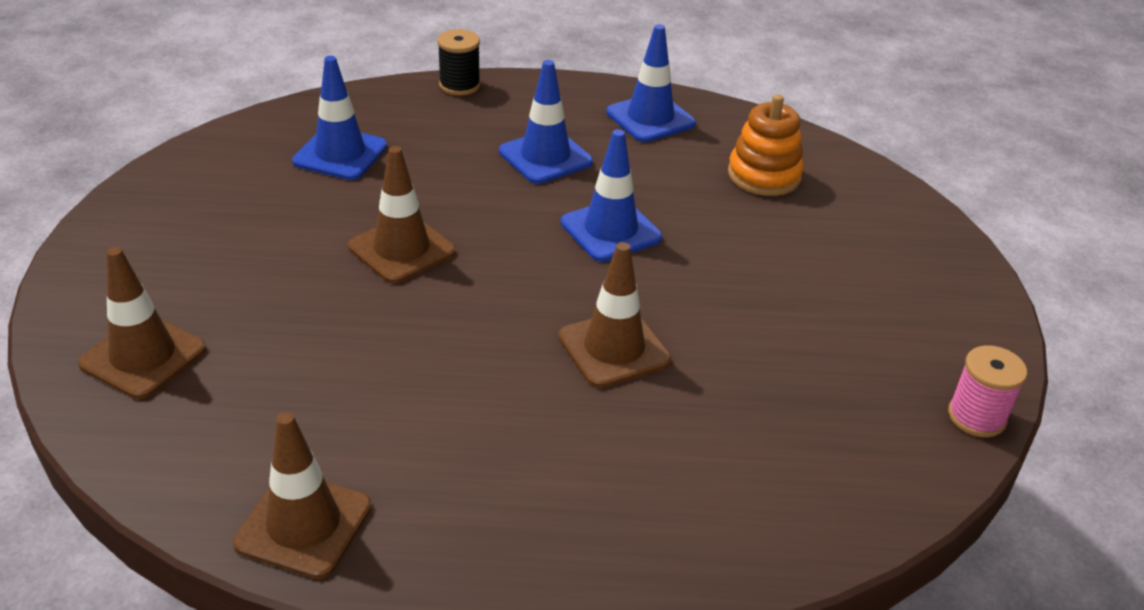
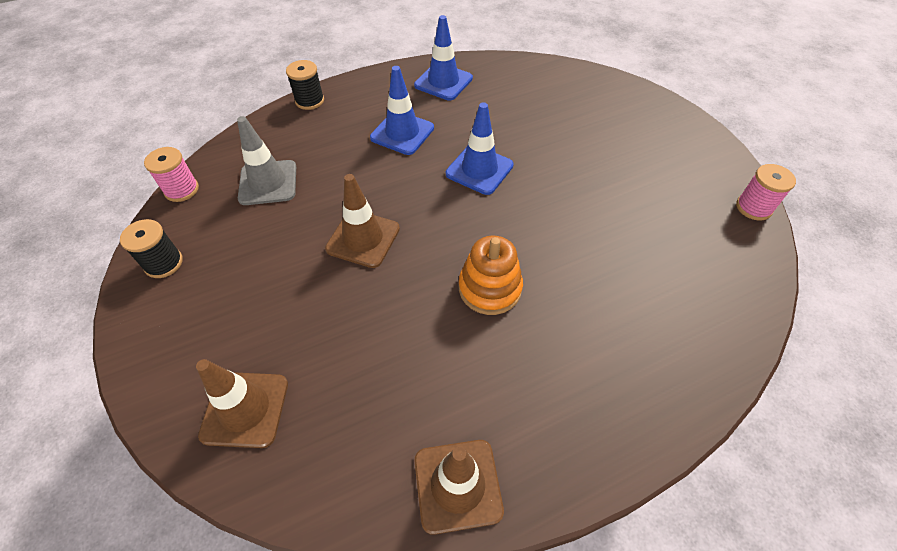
camera: 25 degrees left, 15 degrees up
blue traffic cone [292,56,387,180] -> grey traffic cone [237,116,296,205]
brown traffic cone [558,242,672,388] -> none
orange stacking toy [728,94,804,196] -> orange stacking toy moved to [459,236,523,315]
none -> black spool [120,219,183,278]
none -> pink spool [144,147,199,202]

